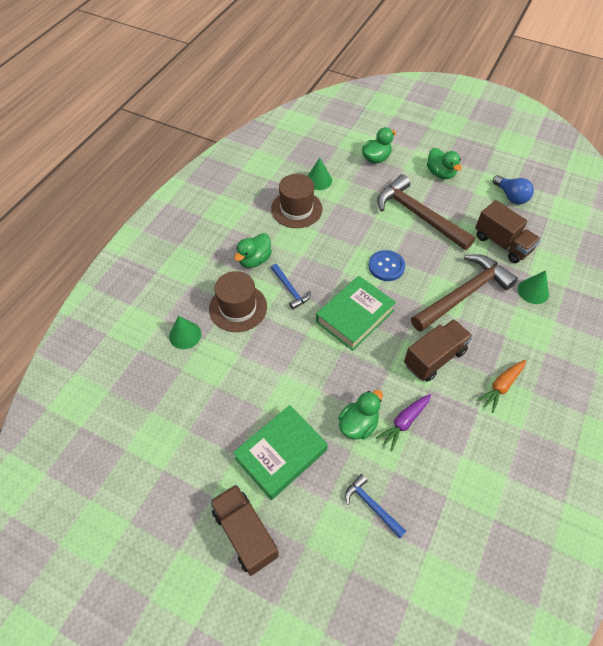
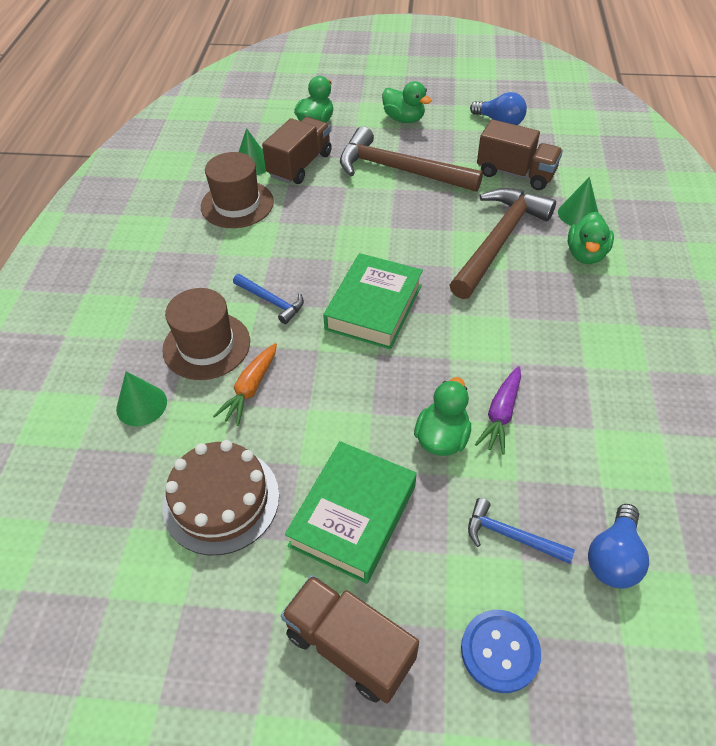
camera: 20 degrees left, 5 degrees down
green duck [234,233,272,268] -> green duck moved to [568,212,614,264]
blue button [369,250,405,281] -> blue button moved to [461,610,541,693]
brown truck [404,319,473,382] -> brown truck moved to [262,117,332,184]
orange carrot [476,360,526,413] -> orange carrot moved to [213,343,277,426]
none -> brown cake [162,440,279,555]
none -> blue light bulb [588,504,649,589]

